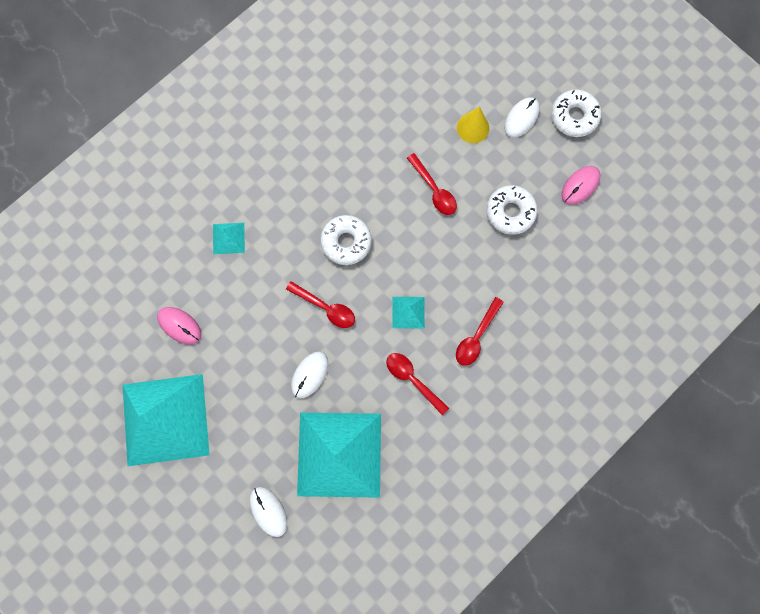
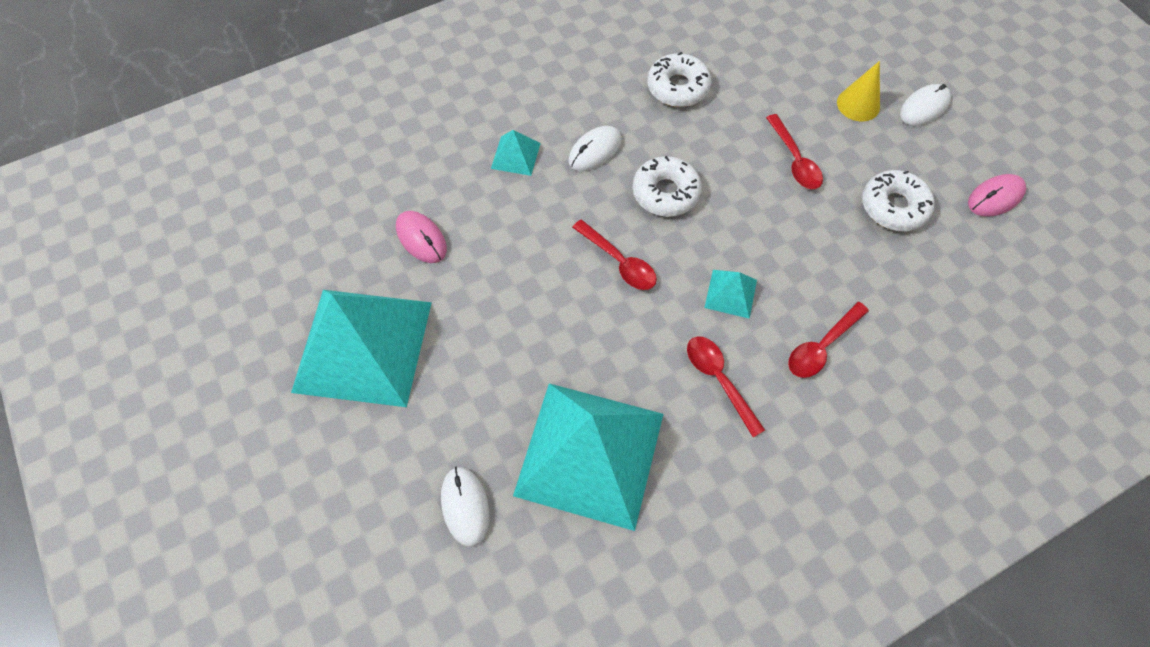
camera: 15 degrees right, 15 degrees down
white mouse [291,352,328,398] -> white mouse moved to [568,126,622,171]
white donut [551,90,601,137] -> white donut moved to [647,52,712,107]

